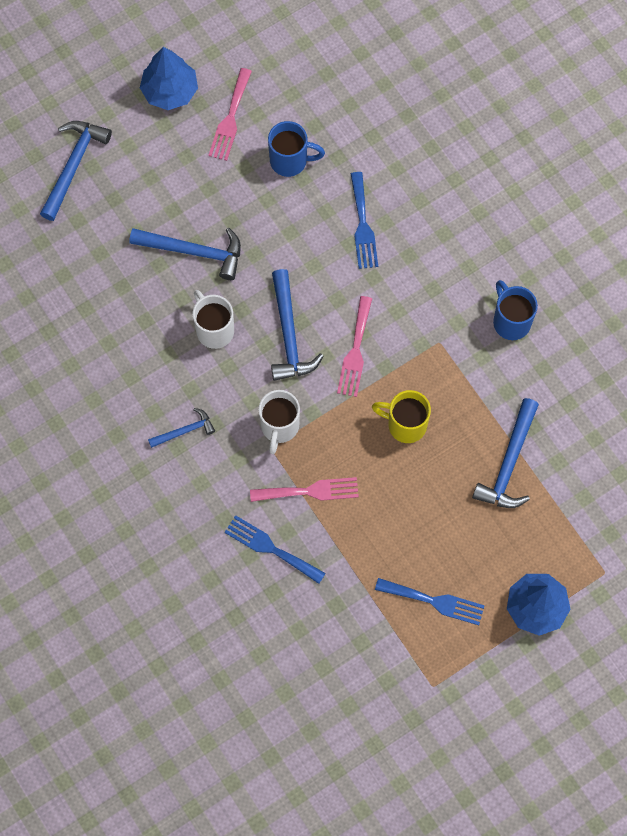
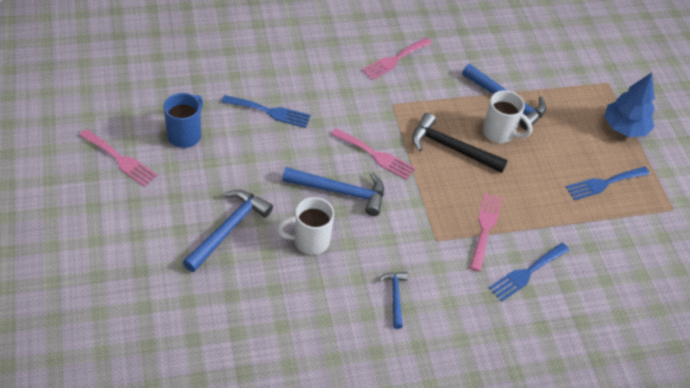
camera: 75 degrees left, 20 degrees down
blue hammer [40,121,112,221] -> none
blue tree [140,47,198,110] -> none
white mug [258,390,300,454] -> white mug moved to [483,90,533,143]
yellow mug [372,390,431,443] -> black hammer [412,113,508,173]
blue fork [375,578,485,625] -> blue fork turned 150 degrees counterclockwise [566,167,650,200]
blue mug [493,280,538,340] -> pink fork [362,37,432,80]

